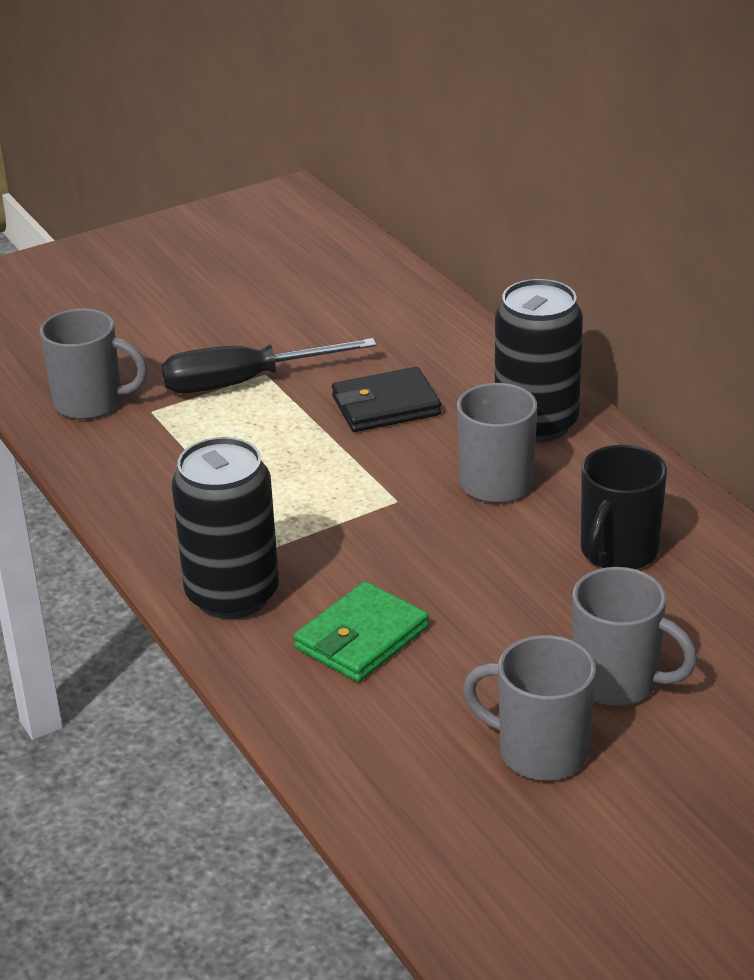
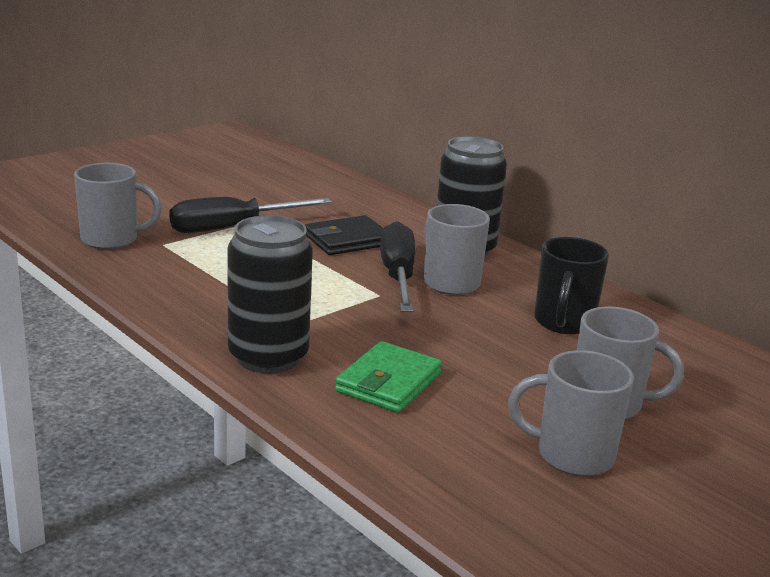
camera: 15 degrees left, 10 degrees down
none -> black screwdriver [380,221,415,312]

